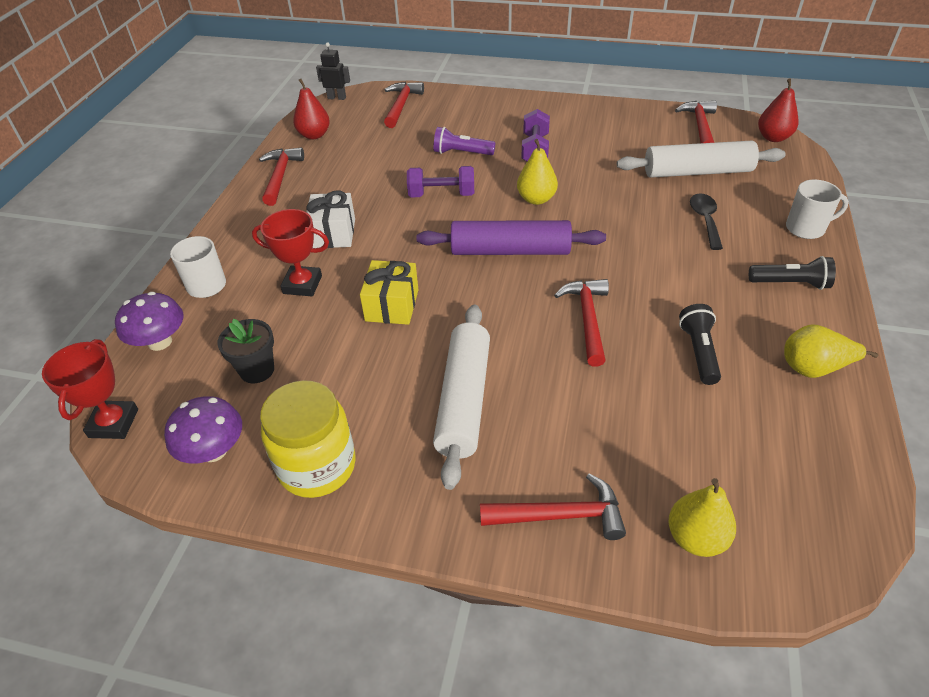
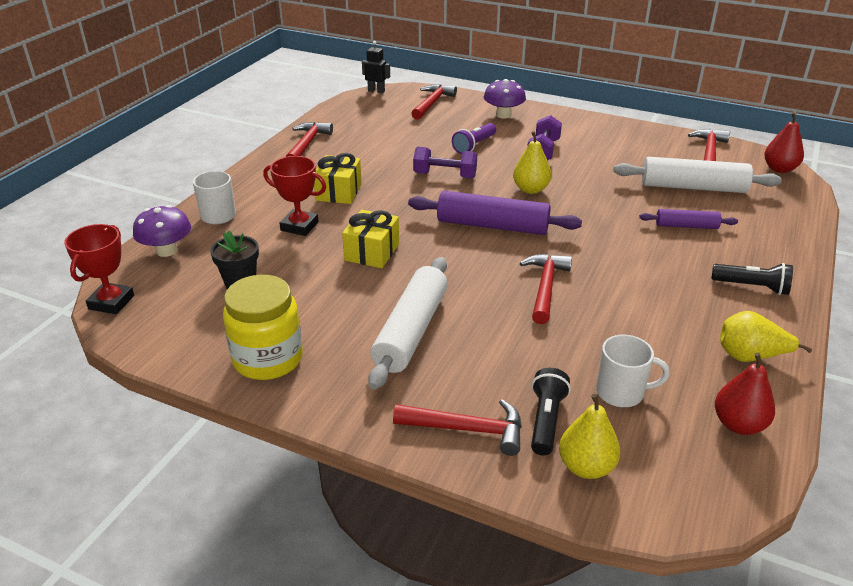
camera: 10 degrees right, 10 degrees down
purple mushroom [164,396,242,463] -> purple mushroom moved to [484,79,526,119]
red pear [293,79,330,140] -> red pear moved to [715,353,775,435]
white gift [306,191,355,248] -> yellow gift [314,153,362,204]
purple flashlight [433,127,495,155] -> purple flashlight turned 75 degrees counterclockwise [452,123,496,154]
black flashlight [679,304,721,385] -> black flashlight moved to [531,368,571,456]
black spoon [690,193,723,250] -> purple rolling pin [639,209,738,229]
white mug [786,180,849,239] -> white mug moved to [596,335,670,407]

